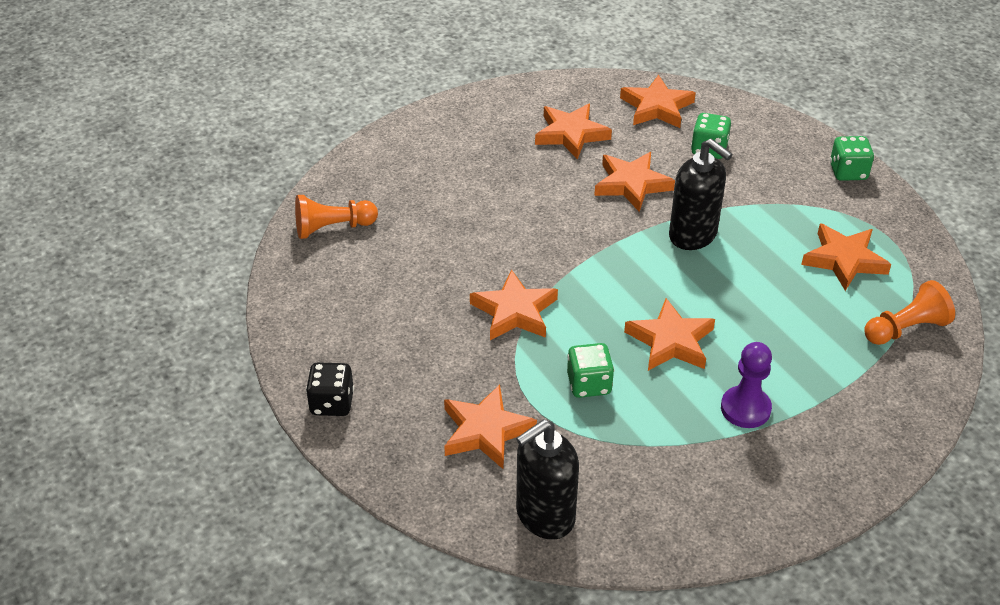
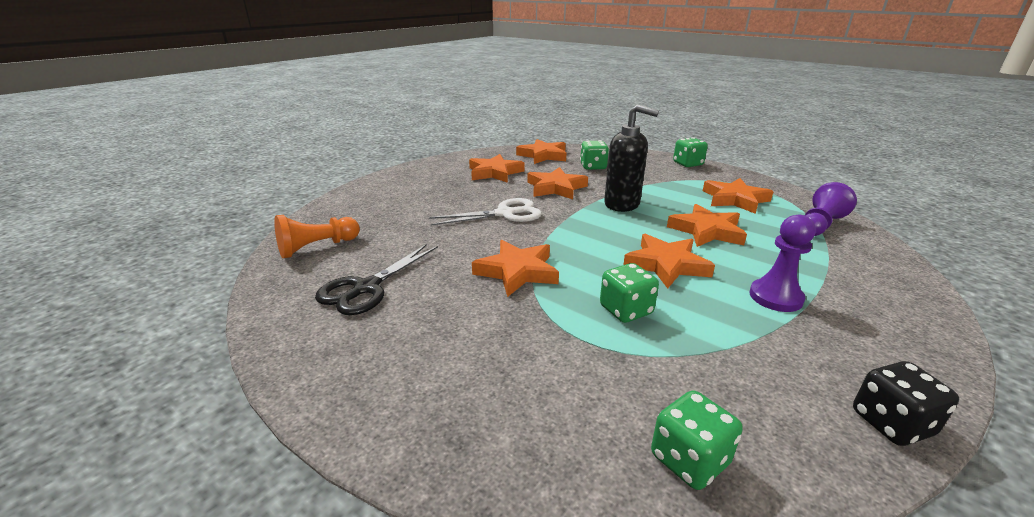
camera: 20 degrees left, 15 degrees down
black dice [306,362,354,416] -> black dice moved to [853,361,959,446]
orange star [444,385,537,469] -> orange star moved to [667,204,747,247]
black soap dispenser [516,419,579,540] -> green dice [651,390,743,490]
orange pawn [864,280,955,345] -> purple pawn [805,182,857,236]
none -> black scissors [315,244,438,315]
none -> white scissors [429,198,542,226]

